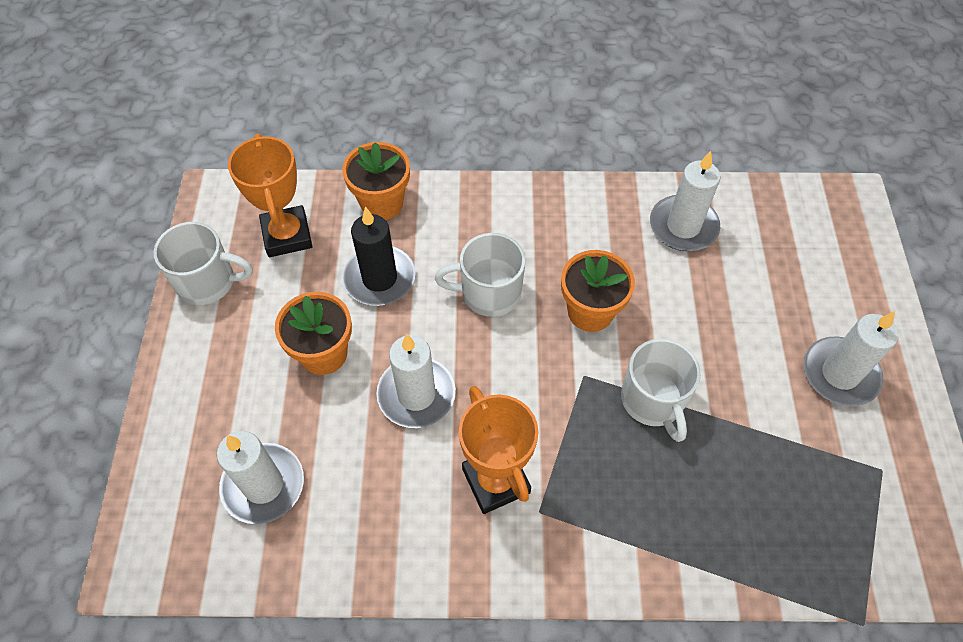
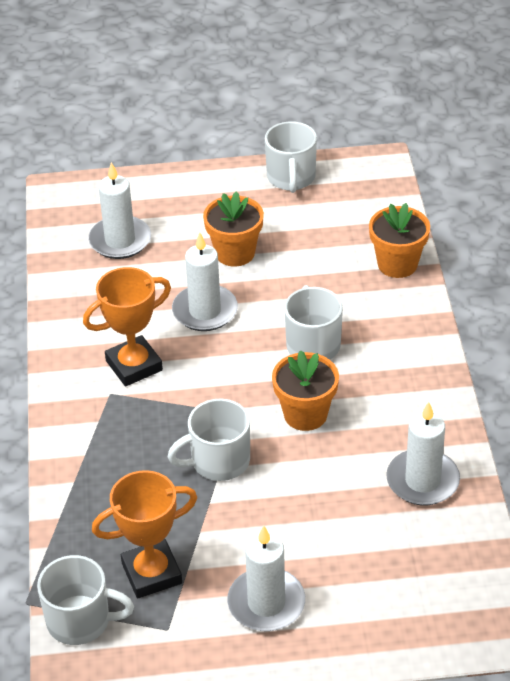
camera: 85 degrees right, 15 degrees down
orange trophy [228,134,312,257] -> orange trophy moved to [92,470,197,599]
black candle [342,207,416,306] -> none
none -> white mug [37,555,134,645]

